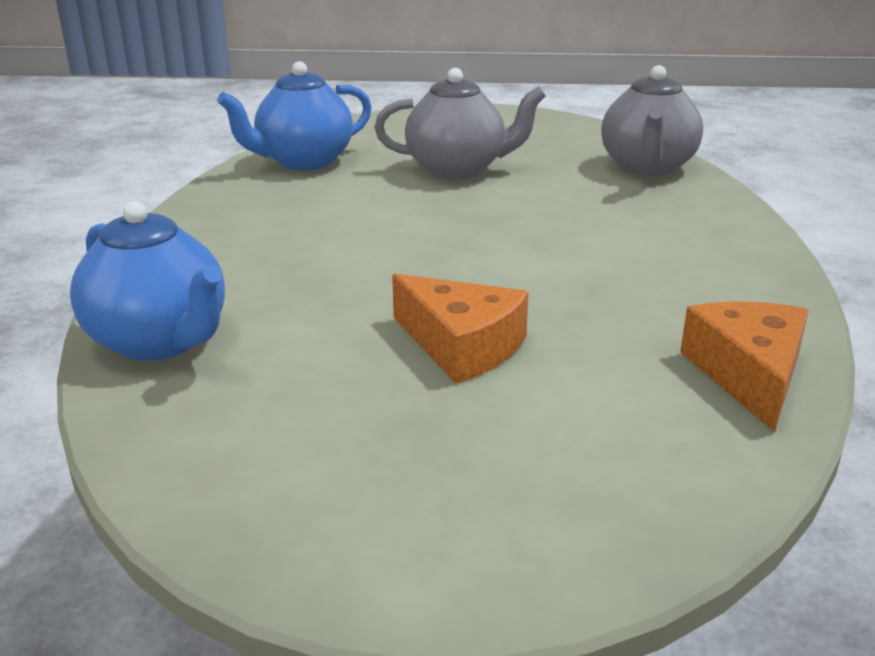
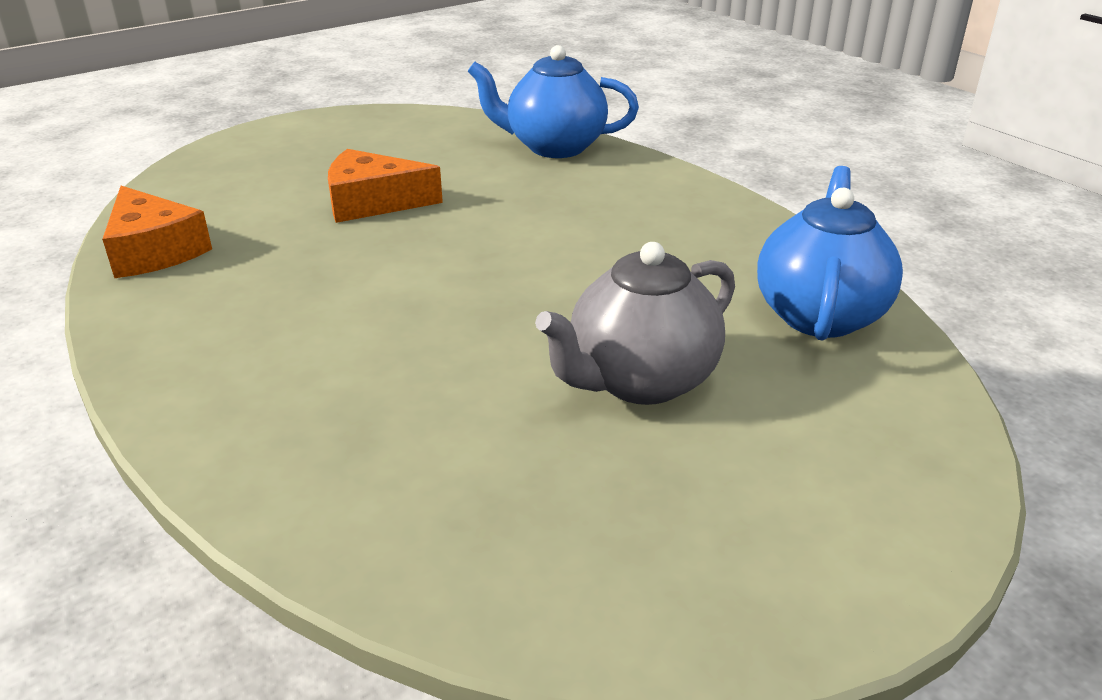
camera: 140 degrees right, 5 degrees up
grey teapot [601,65,703,177] -> none

